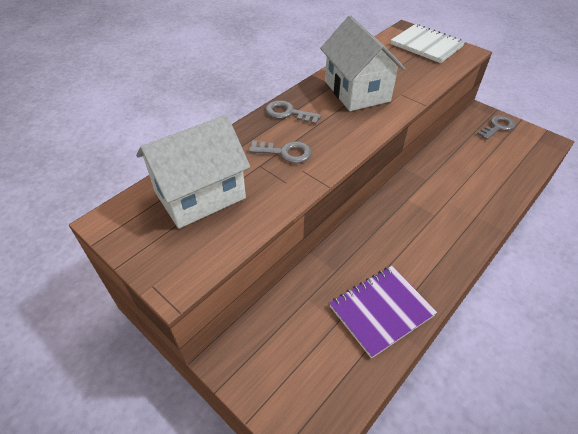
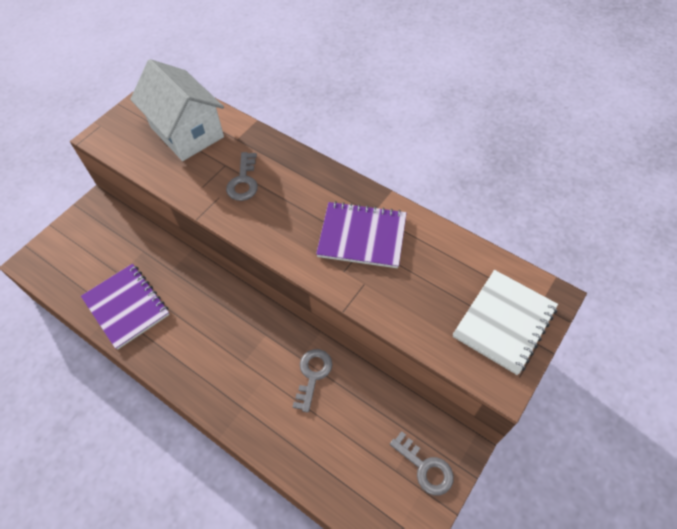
camera: 85 degrees right, 10 degrees up
grey key [265,100,321,125] -> grey key moved to [293,349,333,413]
white house [320,15,405,111] -> purple notebook [316,201,407,268]

